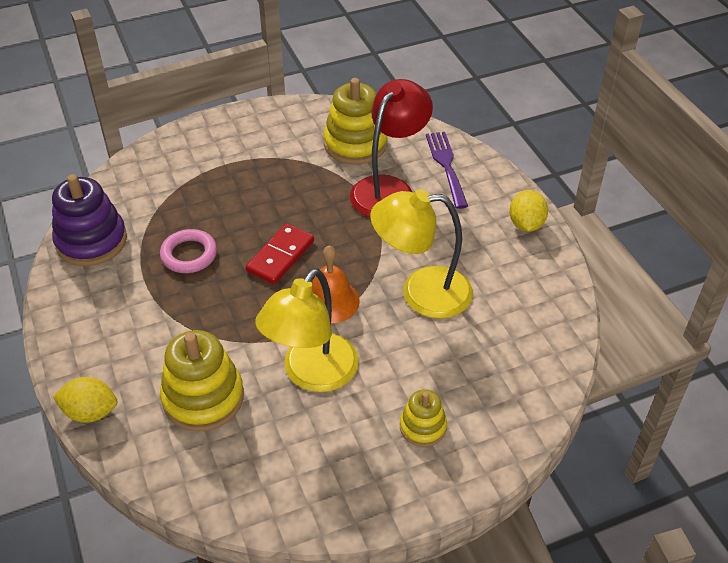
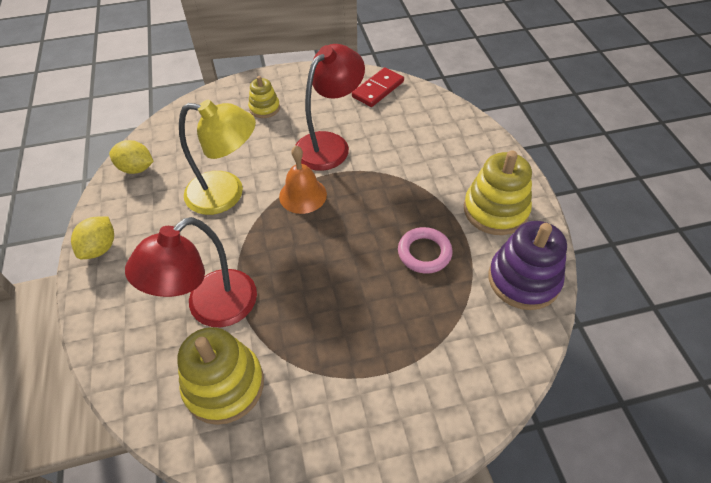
camera: 170 degrees left, 5 degrees up
yellow lemon [53,377,117,423] -> yellow lemon moved to [109,140,154,174]
yellow stacking toy [160,330,244,432] -> yellow stacking toy moved to [464,150,532,235]
red domino [246,223,314,284] -> red domino moved to [352,67,404,107]
yellow lamp [255,268,359,392] -> red lamp [295,44,365,171]
purple fork [426,132,468,209] -> none

